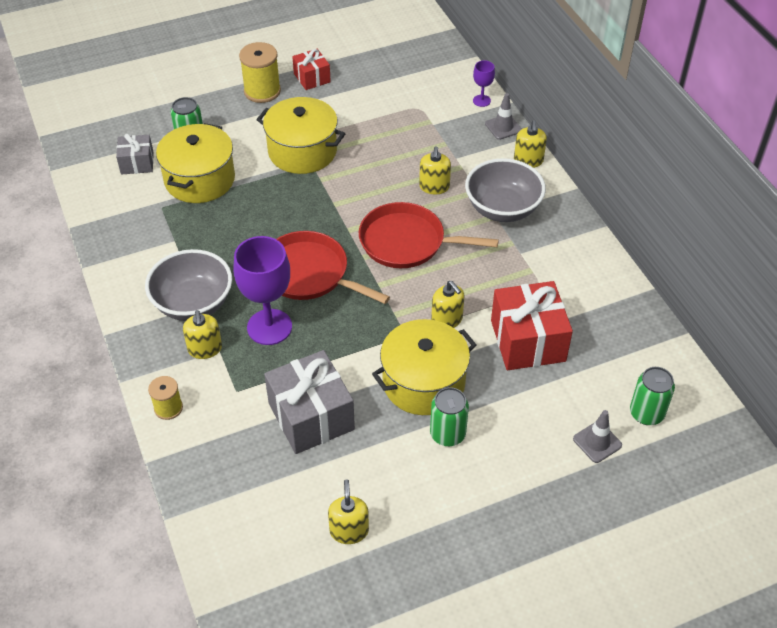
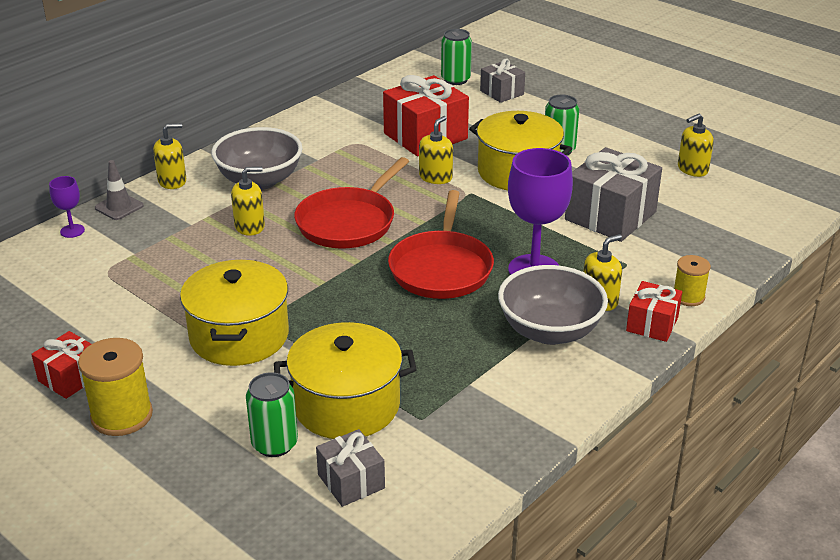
camera: 115 degrees left, 15 degrees down
red pan [359,202,499,268] -> red pan turned 45 degrees clockwise [294,157,409,249]
grey traffic cone [573,410,622,463] -> grey gift [480,59,525,103]
none -> red gift [626,281,682,342]

